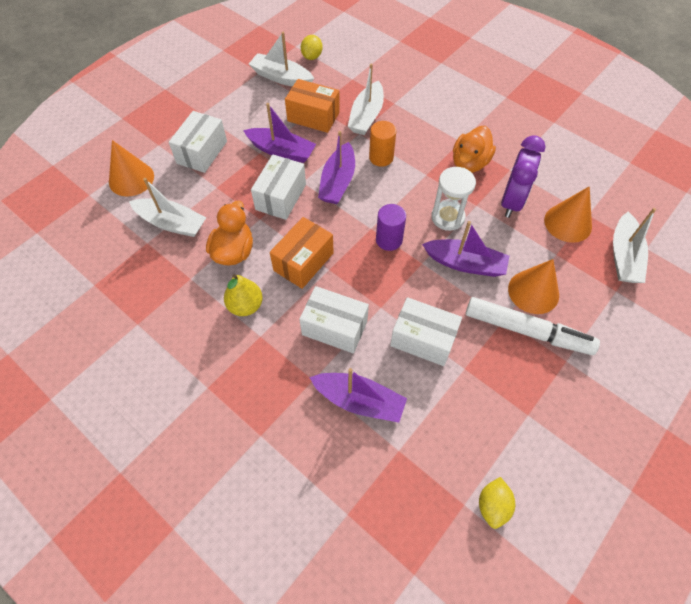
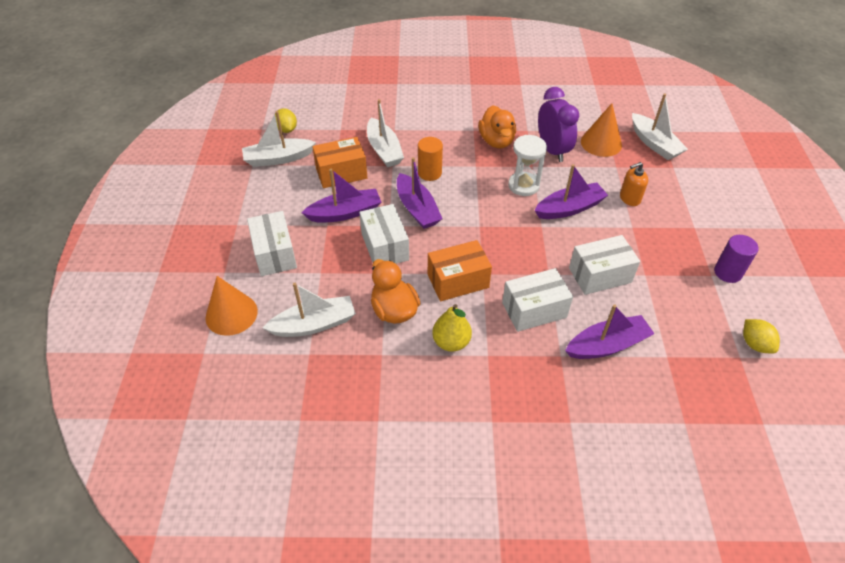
camera: 40 degrees left, 10 degrees down
orange box [270,217,334,289] -> orange box turned 75 degrees clockwise [428,240,492,301]
purple cylinder [376,204,406,251] -> purple cylinder moved to [714,235,759,283]
white marker [466,297,600,355] -> none
orange cone [508,259,559,314] -> orange soap dispenser [620,162,648,206]

